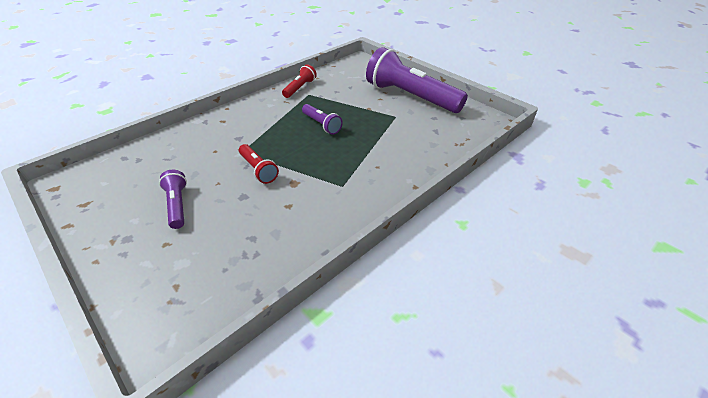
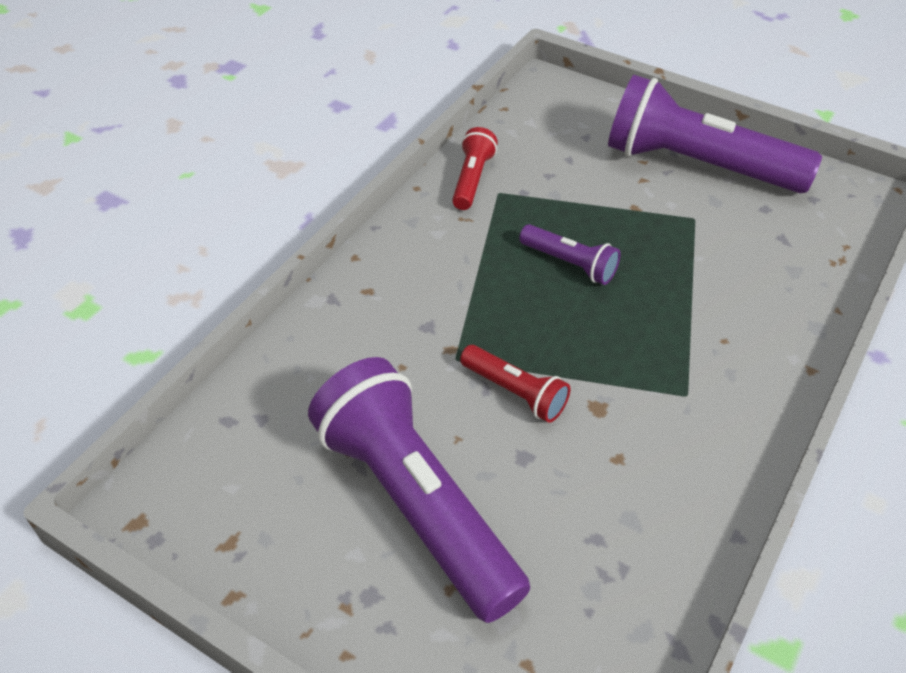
camera: 15 degrees left, 5 degrees up
purple flashlight [159,170,187,229] -> purple flashlight [308,357,530,623], size x2.17

